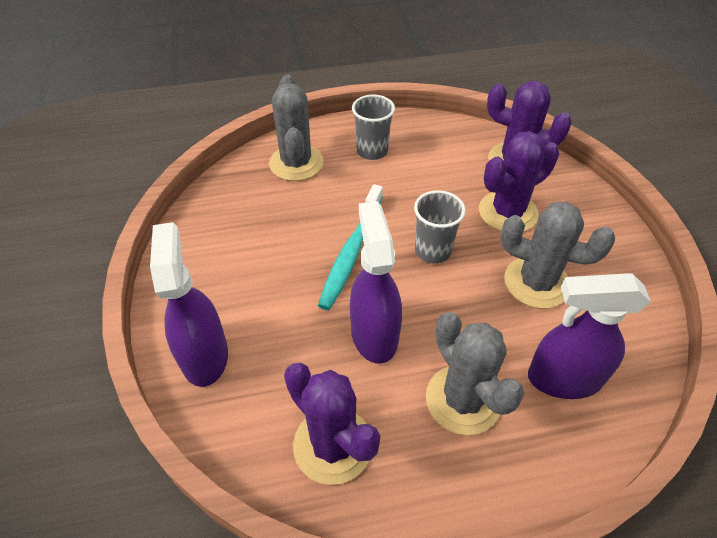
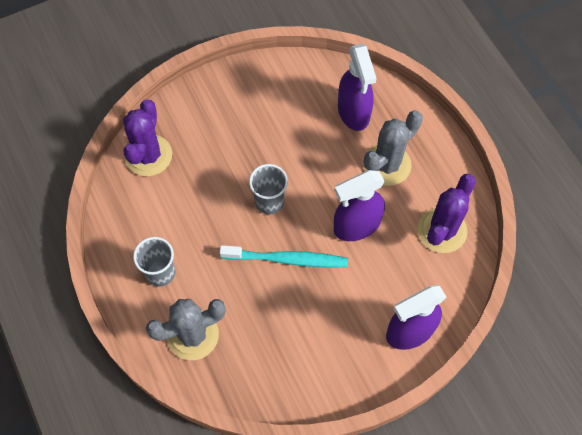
camera: 105 degrees left, 15 degrees up
purple cactus [479,131,559,232] -> none
grey cactus [500,202,615,309] -> none

